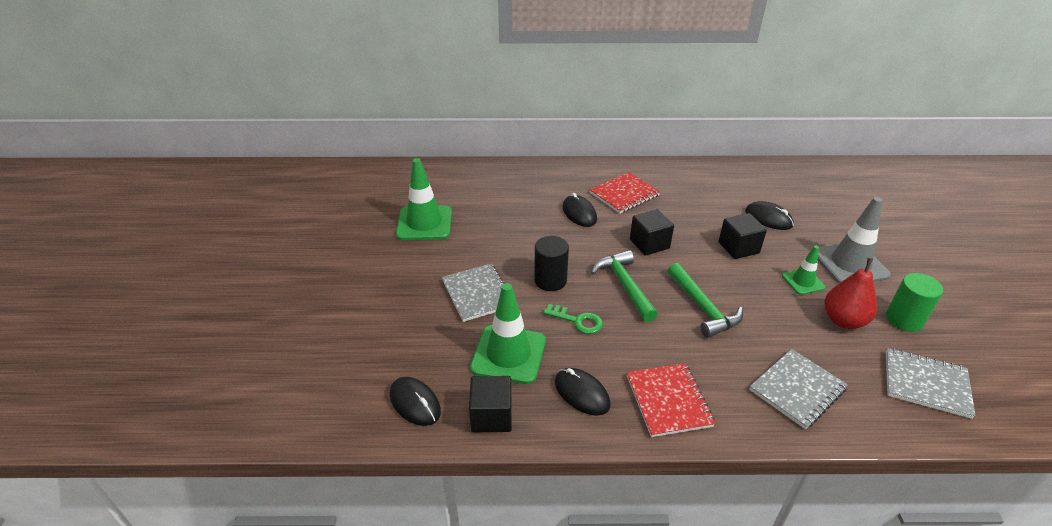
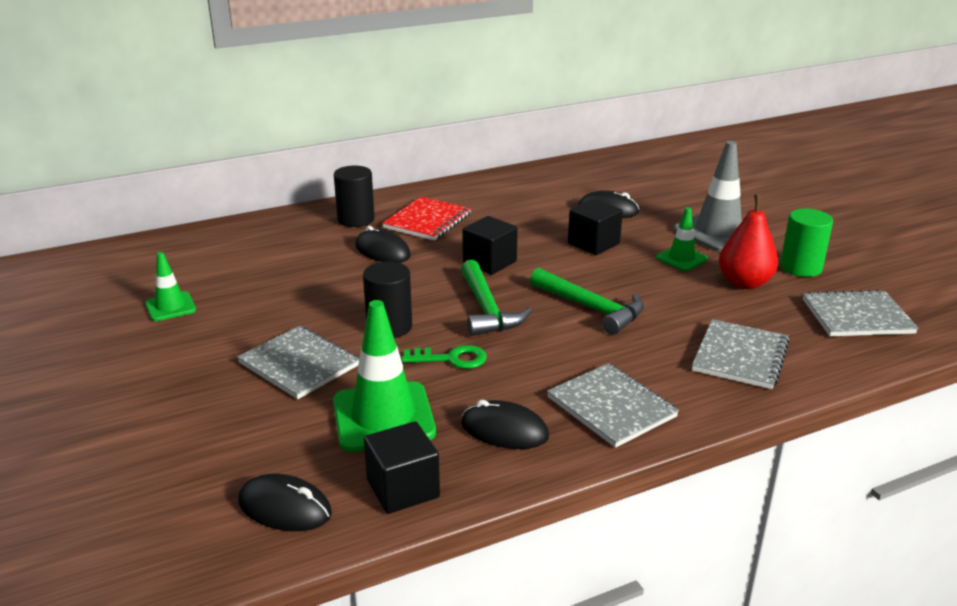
camera: 25 degrees left, 10 degrees down
green traffic cone [396,158,452,240] -> green traffic cone [145,252,196,321], size x0.55
green hammer [591,250,658,322] -> green hammer turned 150 degrees counterclockwise [461,260,532,336]
red notebook [627,363,715,437] -> grey notebook [547,363,679,448]
none -> black cylinder [334,166,375,227]

